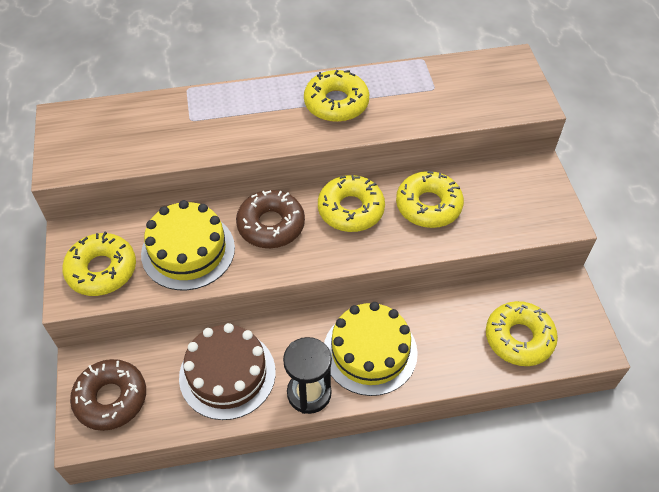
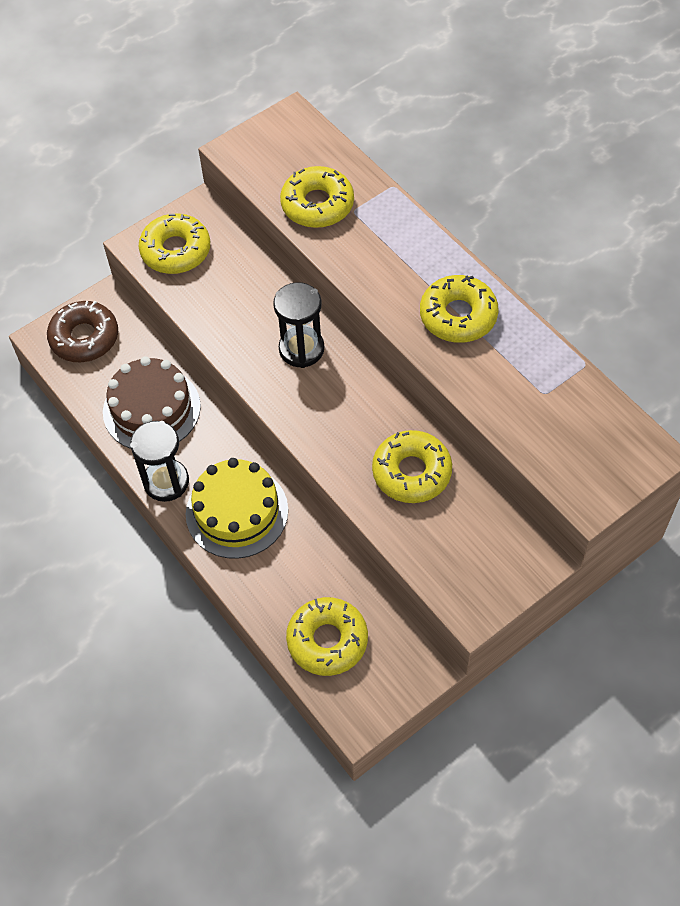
camera: 65 degrees right, 5 degrees up
yellow cake [141,200,235,290] -> none
brown donut [236,190,305,248] -> black hourglass [273,282,324,368]
yellow donut [318,175,385,232] -> yellow donut moved to [280,166,354,228]

